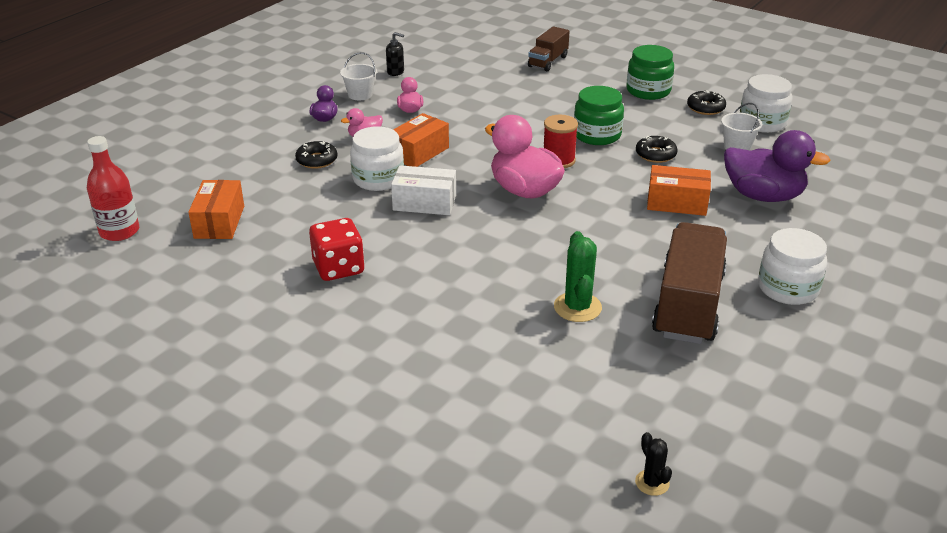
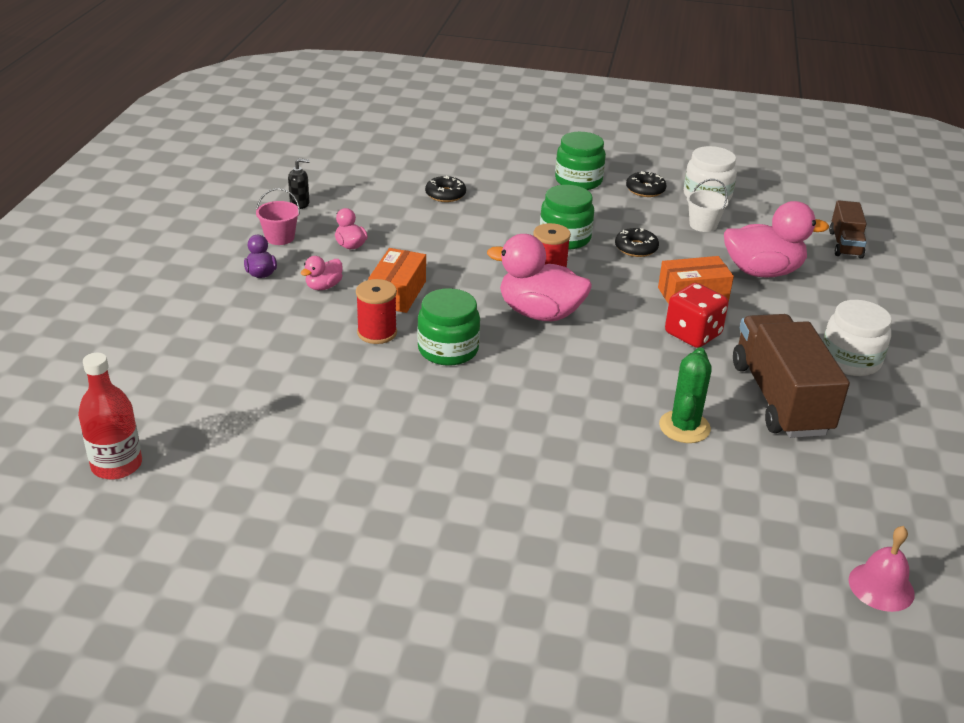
camera: 25 degrees left, 0 degrees up
orange box [188,180,244,239] -> none
black donut [295,141,337,169] -> black donut moved to [425,176,466,202]
red dice [309,218,364,281] -> red dice moved to [665,283,729,348]
white bucket [340,52,377,100] -> pink bucket [256,188,300,245]
white jar [350,126,404,191] -> red spool [356,279,397,344]
white box [391,165,456,215] -> green jar [417,288,480,366]
brown truck [528,26,570,71] -> brown truck moved to [829,200,867,258]
green cactus [554,231,602,322] -> green cactus turned 45 degrees clockwise [659,347,712,443]
black cactus [635,432,672,496] -> pink bell [849,526,915,612]
purple duck [724,130,831,202] -> pink duck [724,201,829,278]

